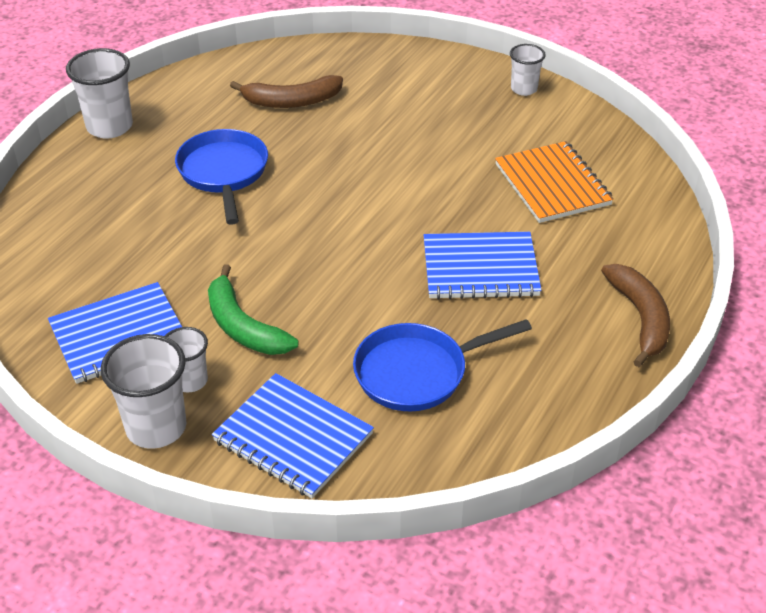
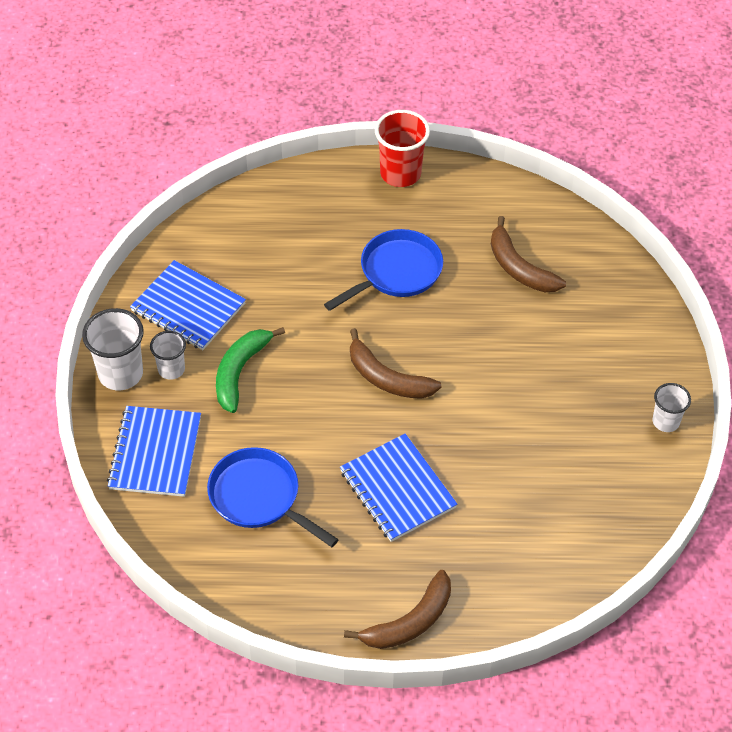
camera: 60 degrees right, 10 degrees up
white cup [66,48,133,138] -> red cup [375,110,430,187]
orange notebook [495,141,614,223] -> none
none -> brown banana [350,328,441,399]

